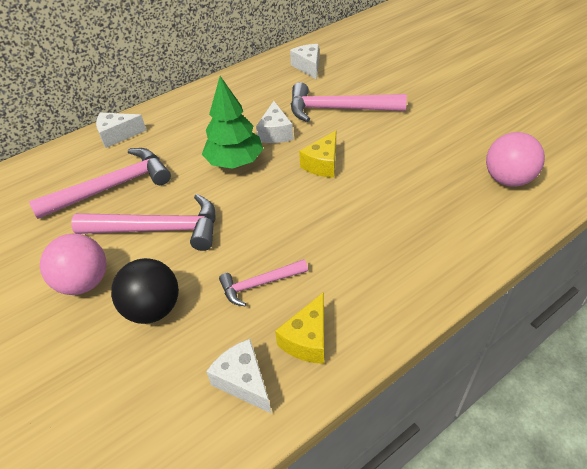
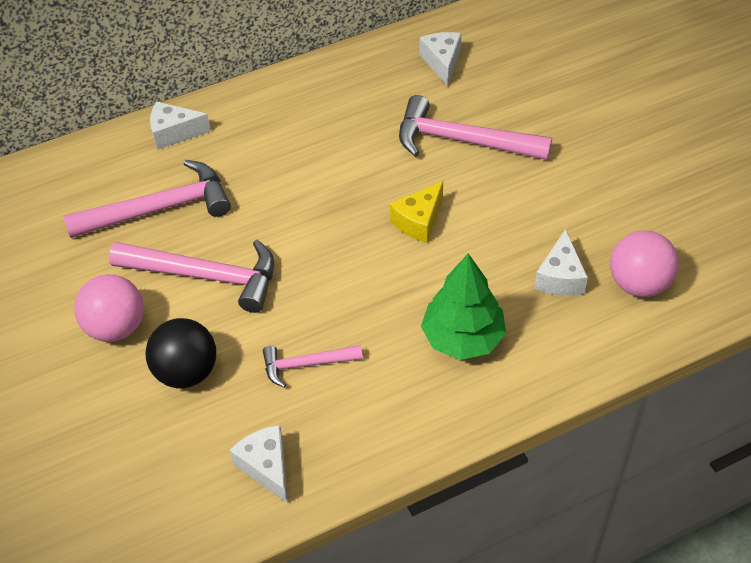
camera: 10 degrees right, 5 degrees up
green tree [202,76,263,169] -> green tree moved to [421,254,506,360]
white cheese [256,101,293,143] -> white cheese moved to [534,229,588,296]
yellow cheese [275,292,324,364] -> none

